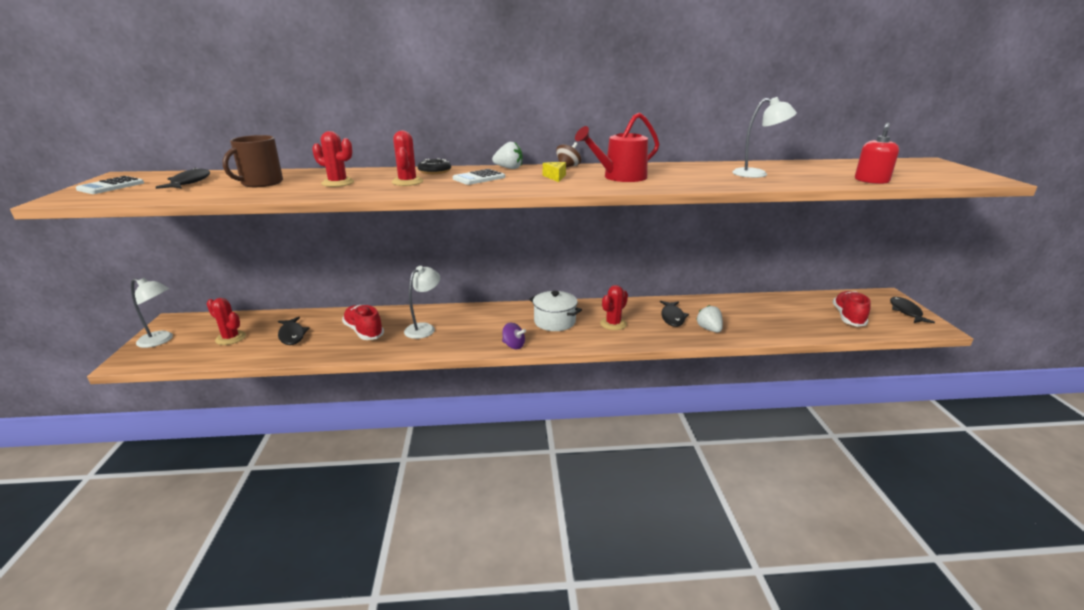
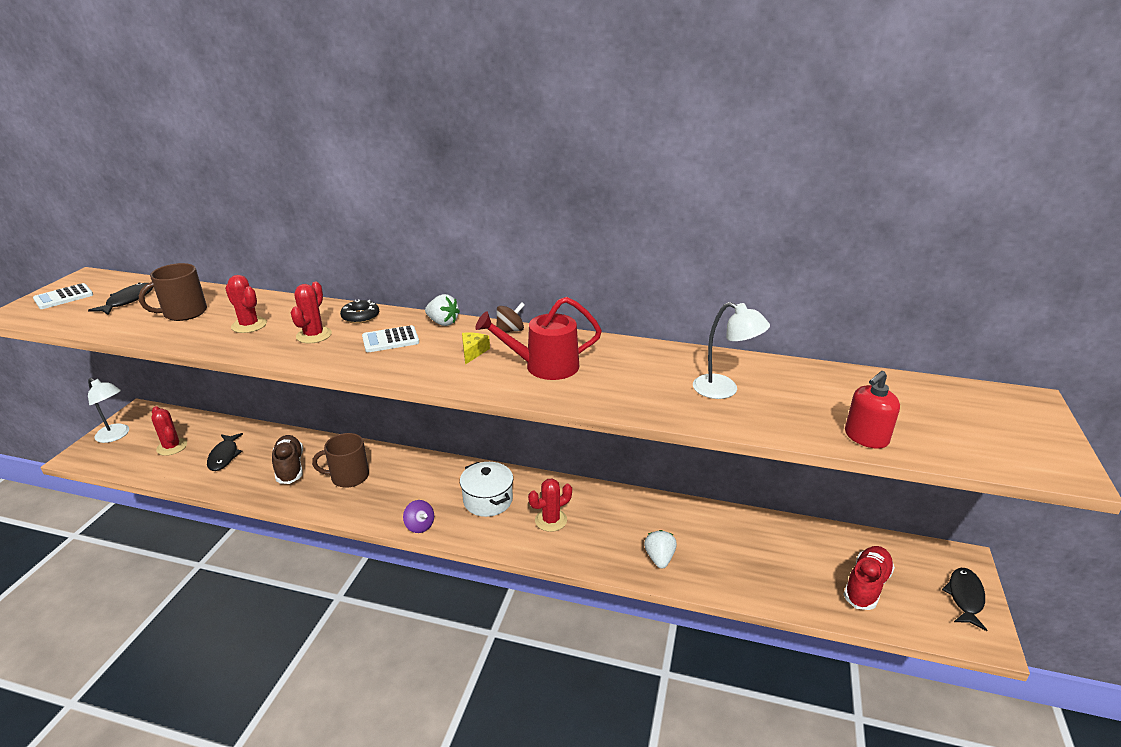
camera: 20 degrees right, 5 degrees up
red shoe [342,305,384,340] -> brown shoe [272,435,303,484]
white lamp [404,266,440,339] -> brown mug [312,433,369,488]
black fish [660,301,689,327] -> none

